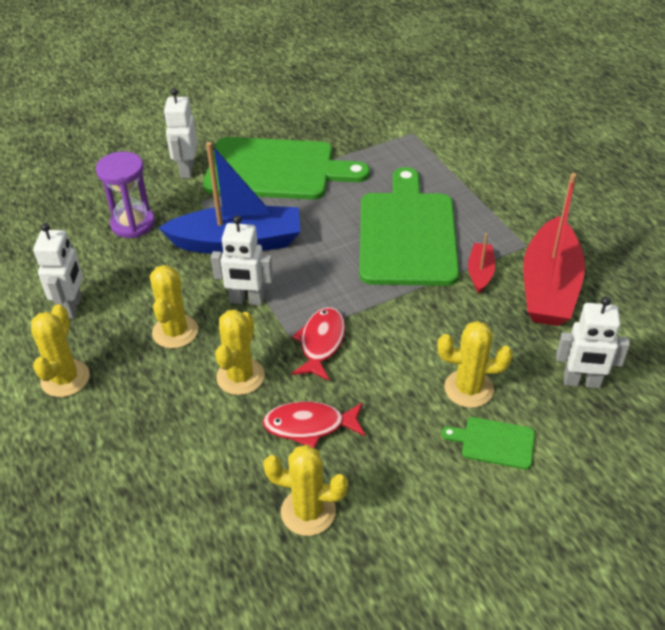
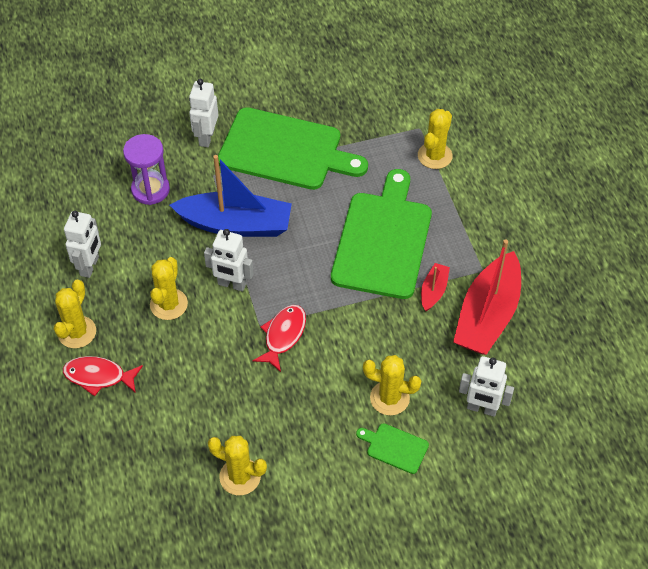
camera: 10 degrees right, 10 degrees up
yellow cactus [215,310,265,395] -> yellow cactus moved to [418,109,453,169]
red fish [263,401,365,448] -> red fish moved to [63,356,143,396]

